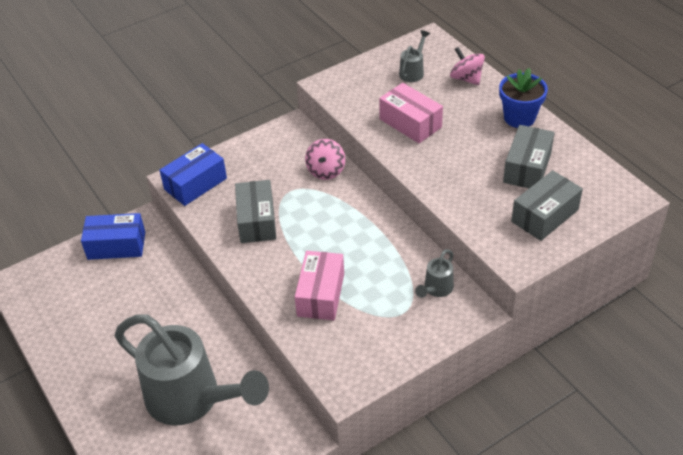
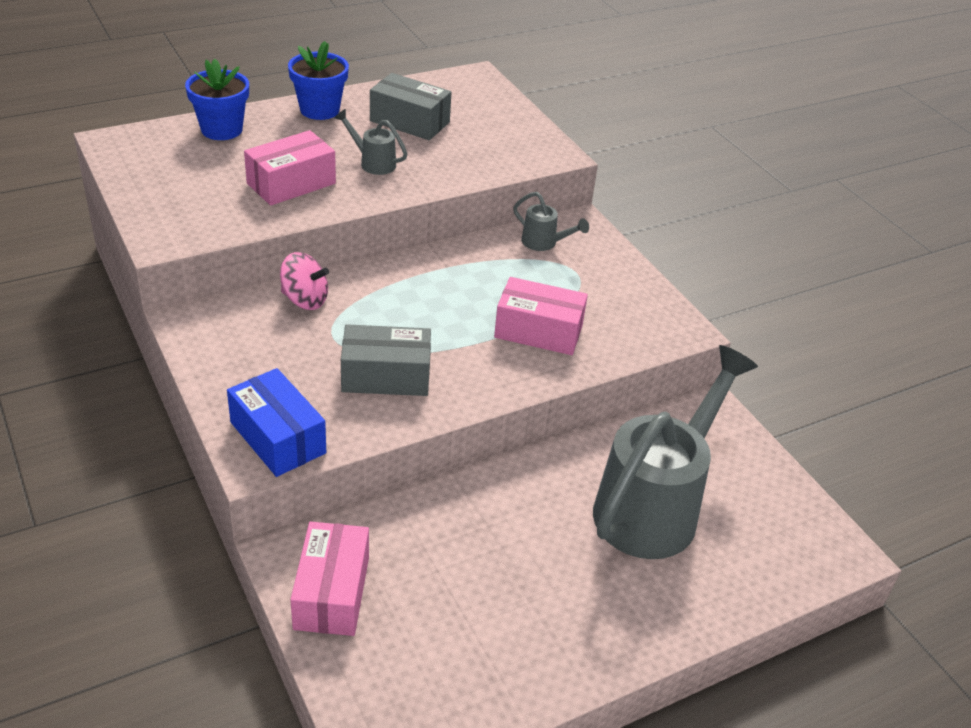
camera: 90 degrees left, 5 degrees down
blue box [81,213,145,260] -> pink box [290,521,369,636]
grey watering can [399,30,430,82] -> grey watering can moved to [334,109,408,175]
pink spinning top [450,47,485,85] -> blue flower pot [185,59,249,140]
grey box [511,170,583,241] -> none

